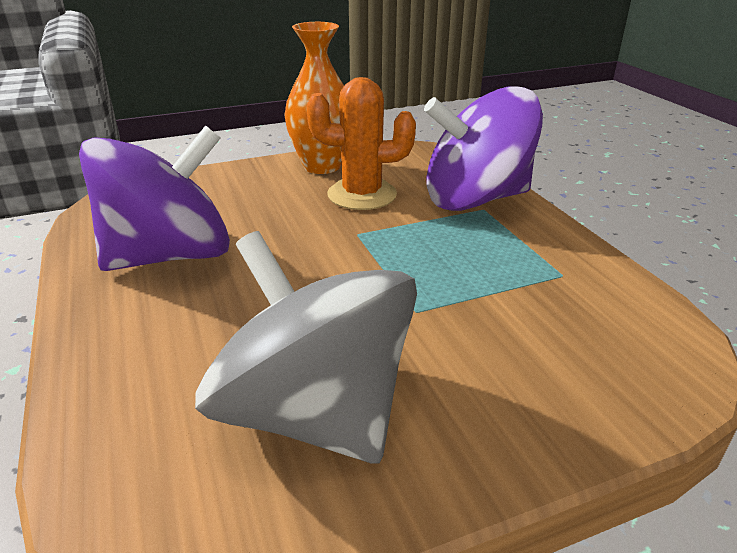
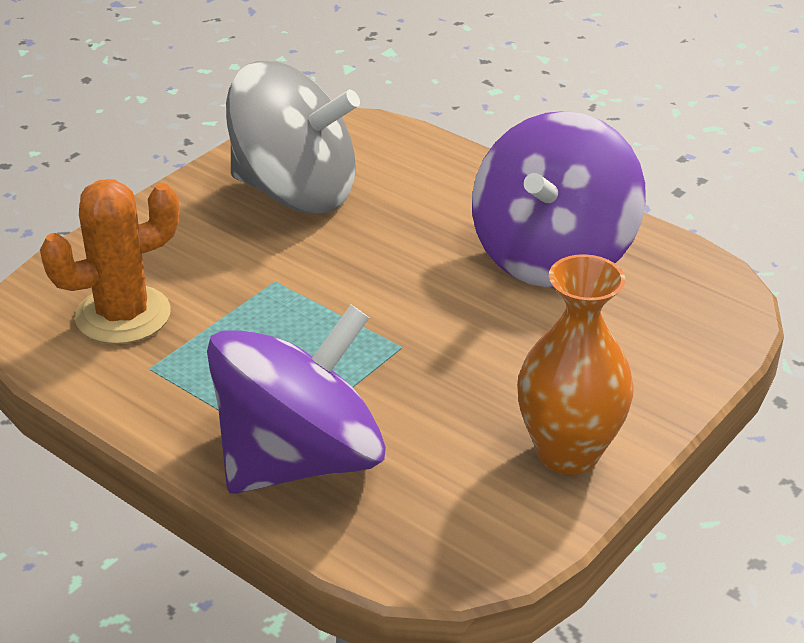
camera: 150 degrees right, 5 degrees up
orange cactus [306,77,416,210] -> orange cactus moved to [40,179,179,344]

